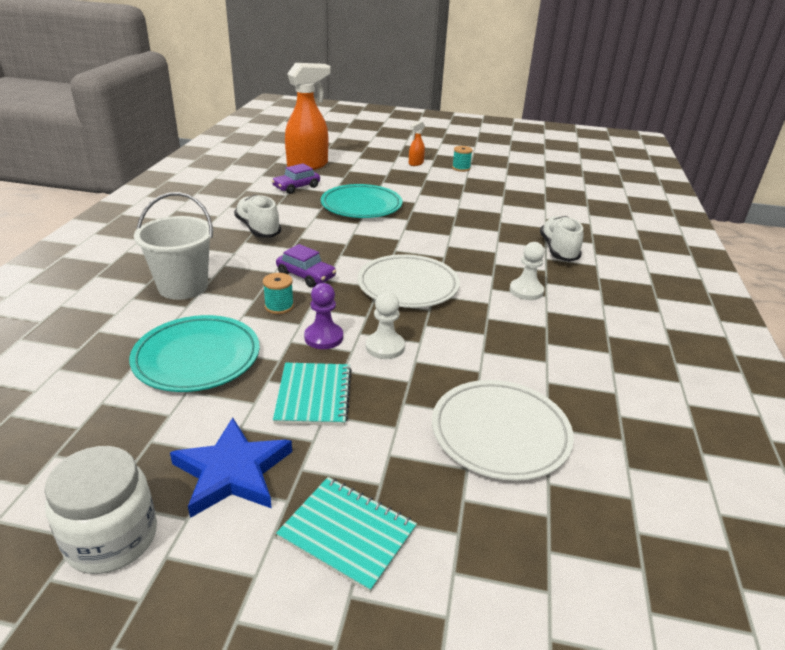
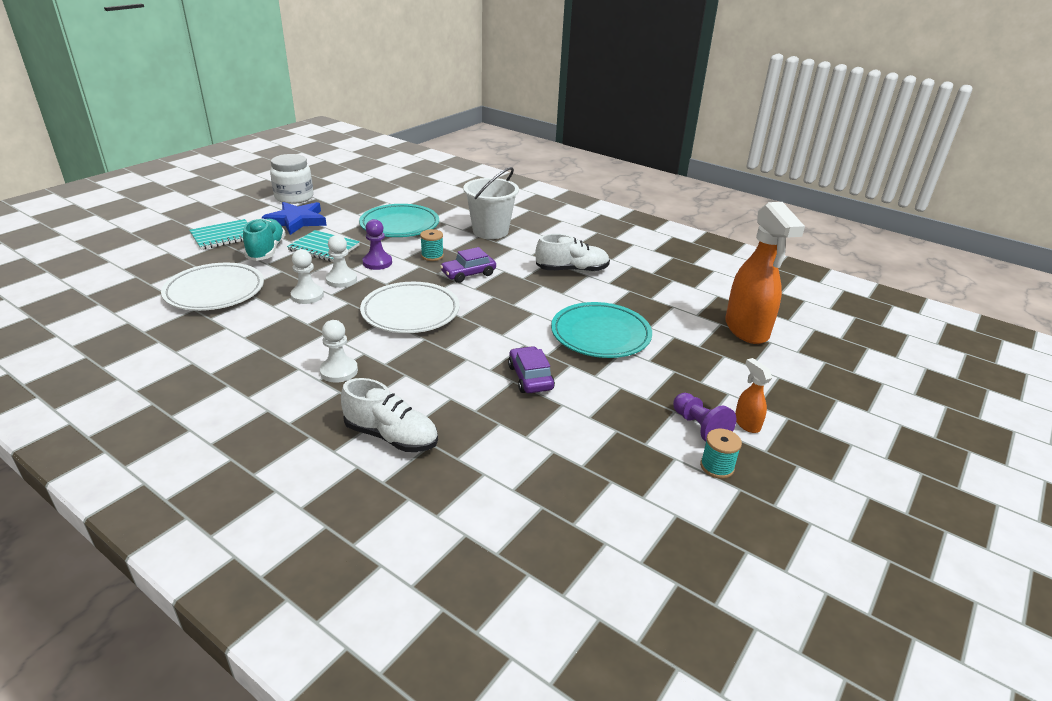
camera: 115 degrees right, 0 degrees up
purple car [272,163,320,194] -> purple car moved to [508,346,555,393]
none -> turquoise shoe [243,218,286,261]
none -> white pawn [291,249,324,304]
none -> purple pawn [673,393,736,442]

